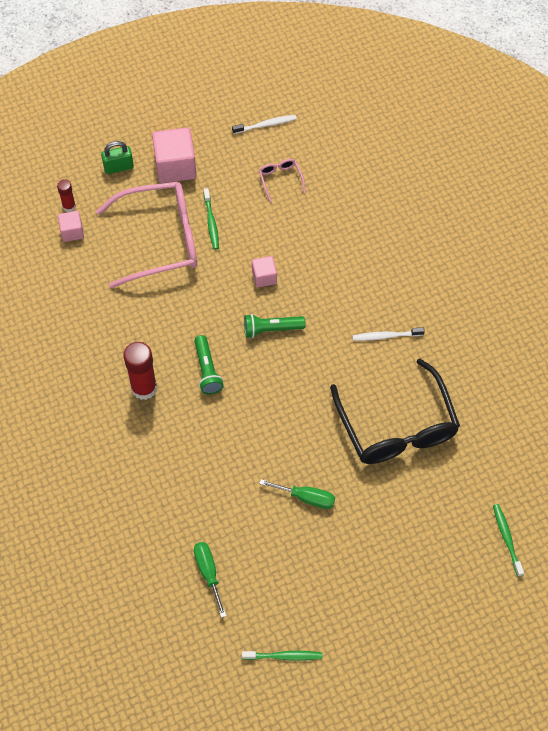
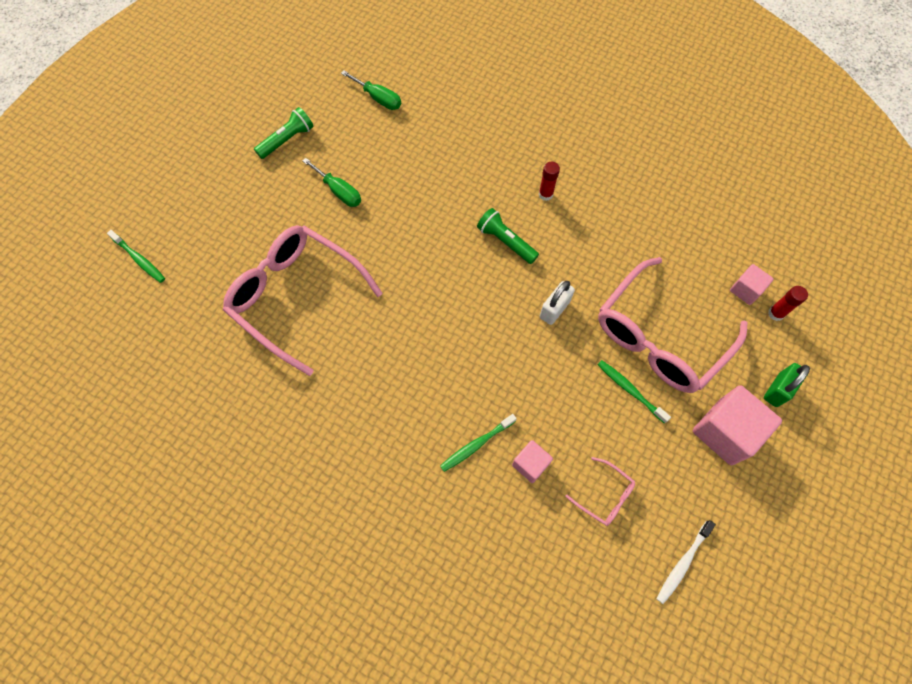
camera: 145 degrees right, 5 degrees up
red glue stick [123,342,157,400] -> red glue stick [539,161,560,201], size x0.54
green toothbrush [242,651,323,661] -> green toothbrush moved to [440,414,517,472]
green flashlight [244,314,305,338] -> green flashlight moved to [254,107,314,159]
pink cube [252,256,277,288] -> pink cube moved to [512,440,553,483]
green screwdriver [259,479,335,509] -> green screwdriver turned 120 degrees counterclockwise [303,158,361,207]
black glasses [330,359,460,464] -> pink glasses [223,225,383,376]
white toothbrush [352,327,425,341] -> none
none -> white padlock [540,281,575,325]

